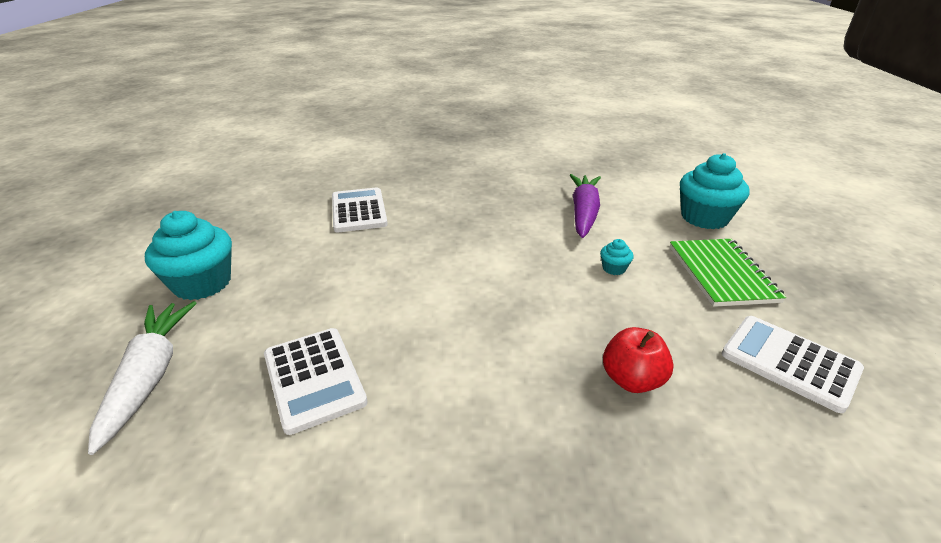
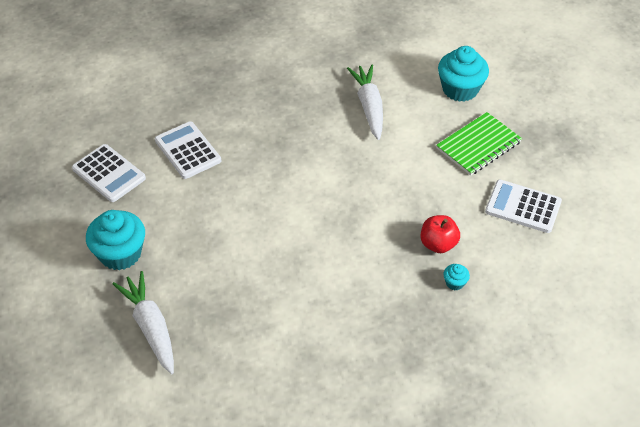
camera: 20 degrees left, 15 degrees up
white calculator [264,328,368,435] -> white calculator moved to [72,144,146,202]
purple carrot [570,174,601,238] -> white carrot [347,64,383,140]
turquoise cupcake [600,239,634,275] -> turquoise cupcake moved to [443,264,470,290]
green notebook [670,239,787,307] -> green notebook turned 75 degrees clockwise [436,112,522,176]

